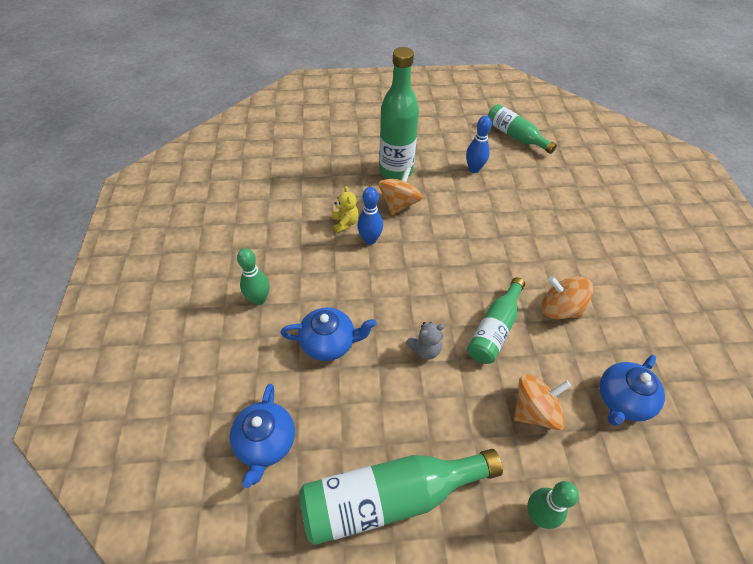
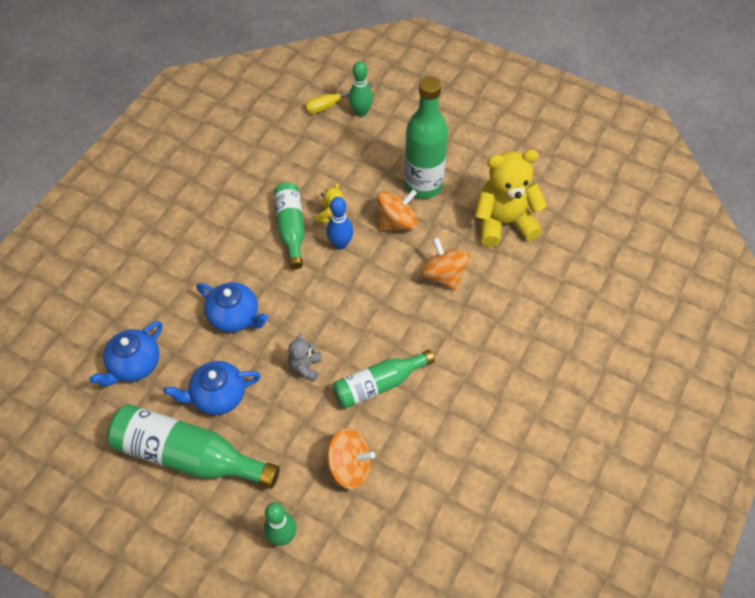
camera: 35 degrees right, 5 degrees up
green bowling pin [237,248,269,305] -> green bowling pin moved to [349,61,373,117]
grey teddy bear [406,322,445,360] -> grey teddy bear turned 90 degrees clockwise [288,333,321,381]
blue bowling pin [466,116,492,173] -> yellow teddy bear [475,150,547,247]
green bottle [488,104,557,154] -> green bottle moved to [274,182,305,269]
orange spinning top [542,276,593,319] -> orange spinning top moved to [420,238,470,291]
blue teapot [599,355,665,426] -> blue teapot moved to [164,361,261,415]
none -> yellow screwdriver [305,83,373,114]

